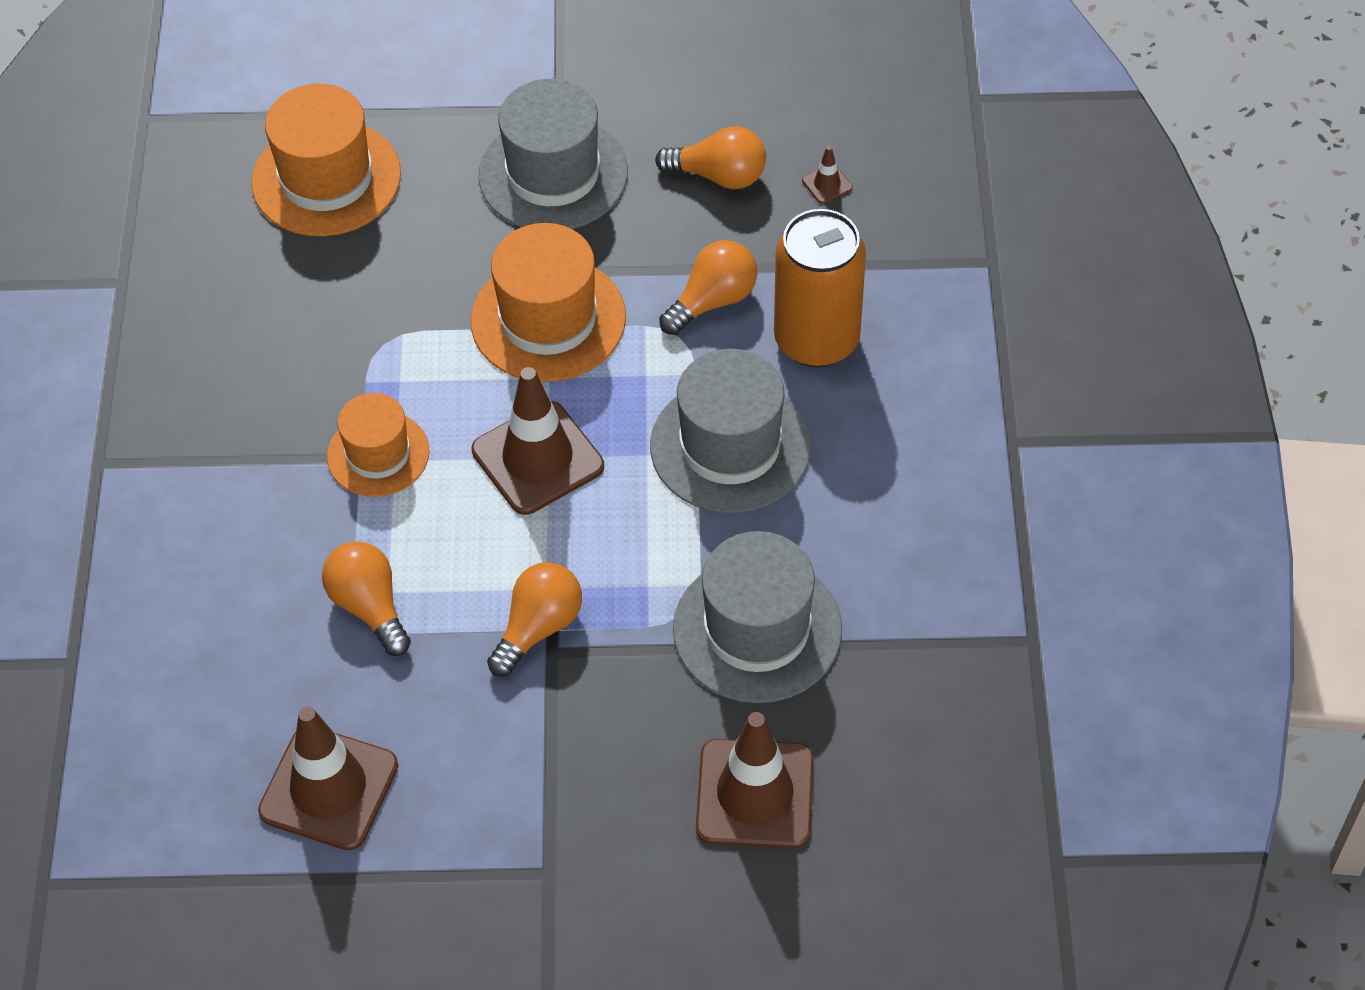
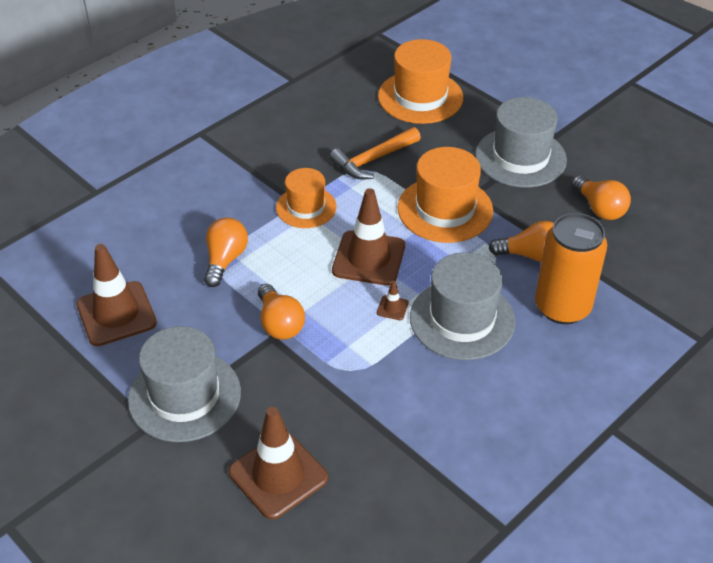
camera: 45 degrees right, 10 degrees down
orange light bulb [487,562,582,677] -> orange light bulb turned 75 degrees clockwise [258,284,305,340]
grey hat [673,531,842,703] -> grey hat moved to [128,326,241,442]
brown traffic cone [802,146,853,204] -> brown traffic cone moved to [377,280,409,320]
none -> orange hammer [329,127,421,179]

